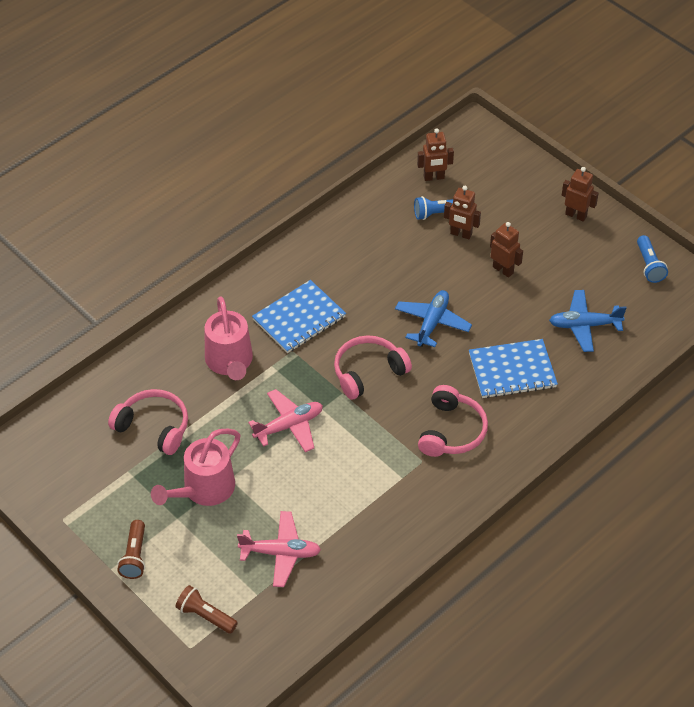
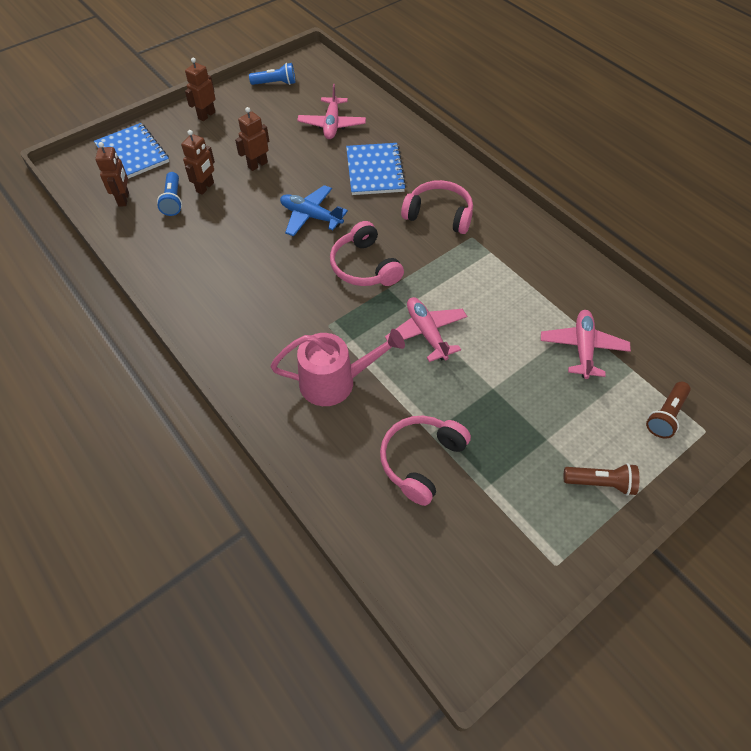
camera: 85 degrees left, 5 degrees up
pink watering can [151,429,240,506] -> none
blue notebook [252,280,346,353] -> blue notebook moved to [94,123,169,179]
blue plane [549,290,627,352] -> pink plane [297,84,366,139]

